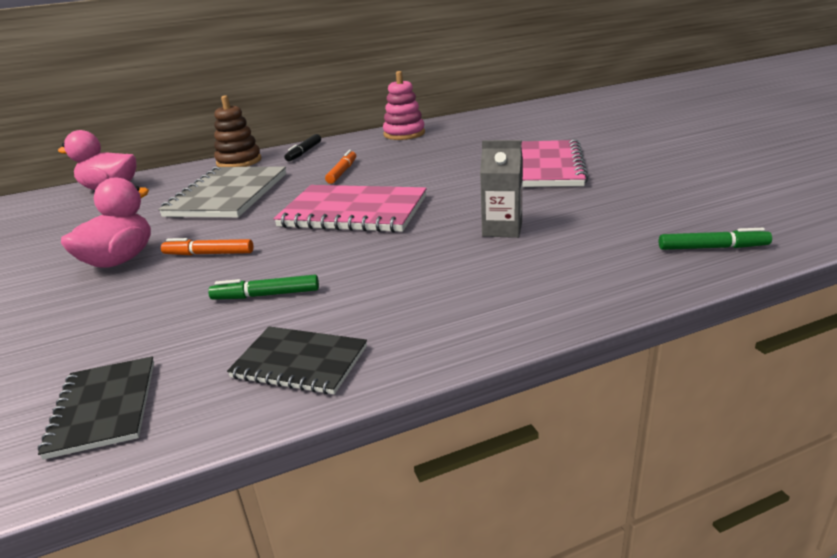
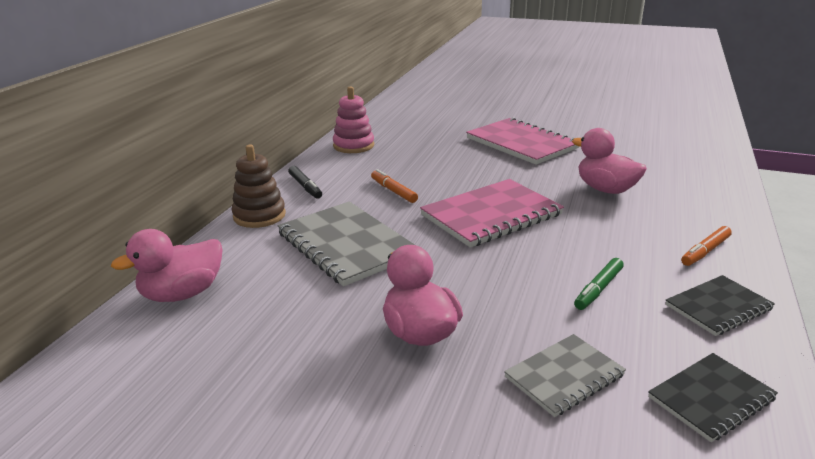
camera: 50 degrees left, 0 degrees up
black notebook [38,356,154,460] -> black notebook turned 60 degrees counterclockwise [648,353,778,442]
orange marker [161,238,253,255] -> orange marker moved to [681,226,732,266]
grey carton [480,140,523,238] -> pink duck [572,128,647,194]
green marker [659,228,772,250] -> none
none -> grey notebook [504,334,626,417]

